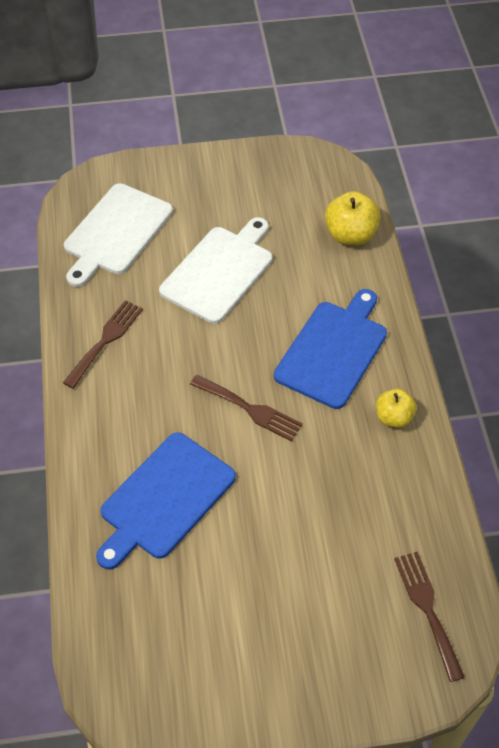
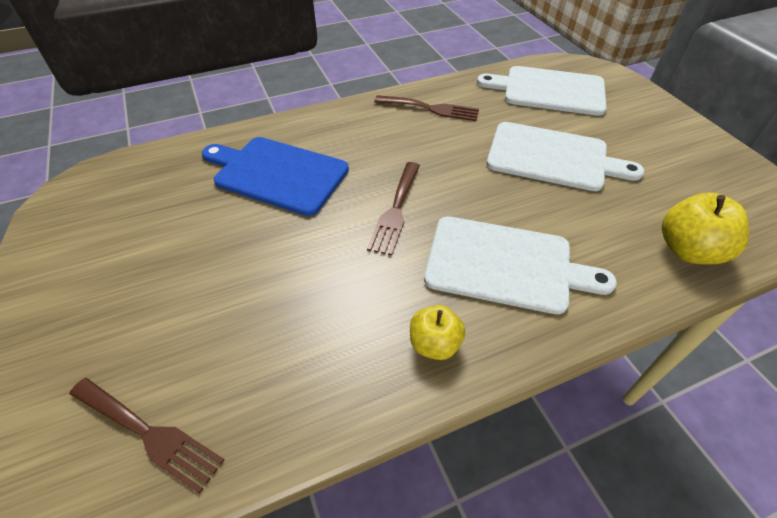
camera: 75 degrees right, 5 degrees down
blue cutting board [274,289,387,409] -> white cutting board [424,216,617,314]
brown fork [394,552,465,682] -> brown fork turned 60 degrees clockwise [70,378,225,494]

